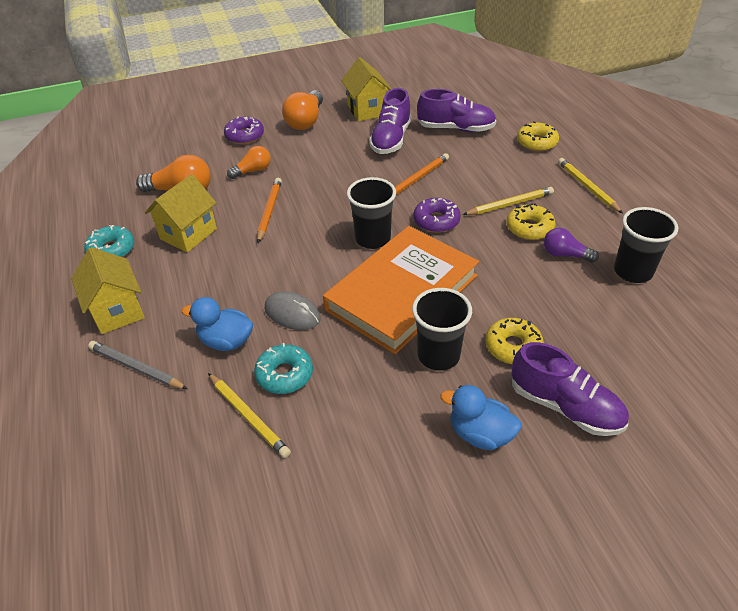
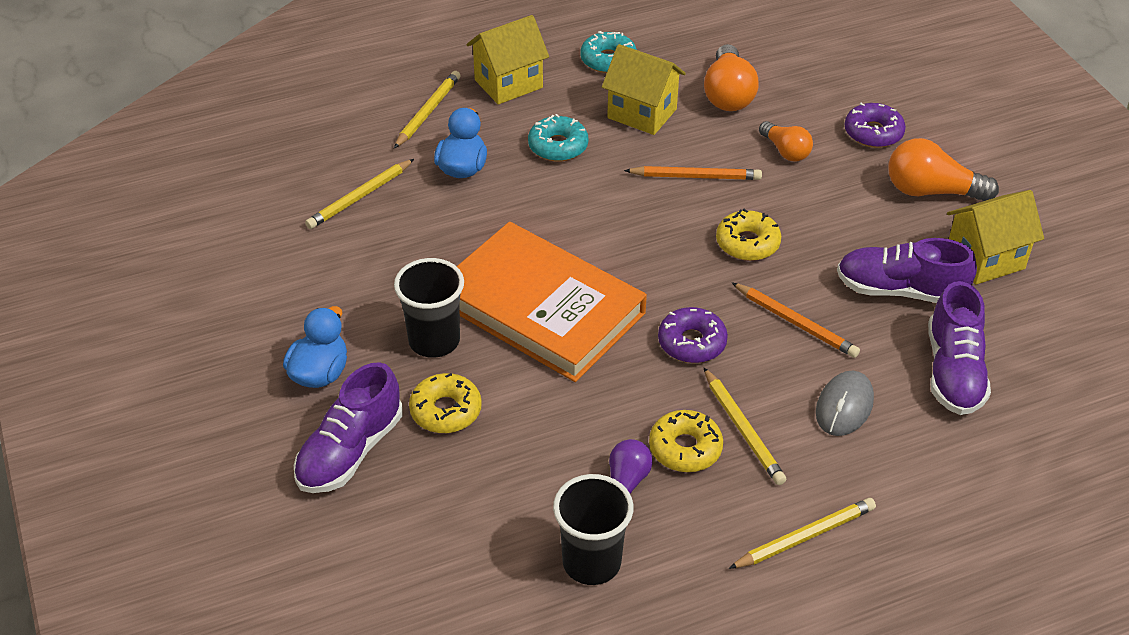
camera: 85 degrees right, 0 degrees up
grey pencil [88,341,188,389] -> yellow pencil [394,71,460,148]
turquoise donut [254,343,313,394] -> turquoise donut moved to [528,114,588,162]
grey mouse [265,291,321,330] -> grey mouse moved to [816,371,874,436]
black cup [347,177,396,249] -> none
yellow donut [517,121,559,152] -> yellow donut moved to [716,209,781,261]

